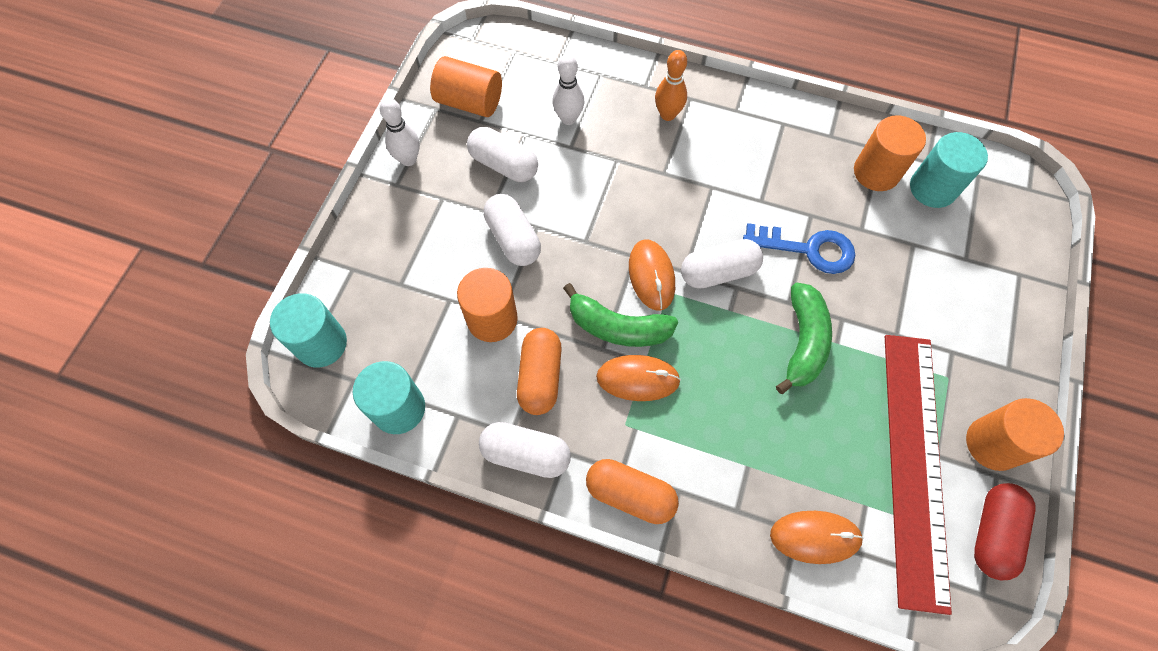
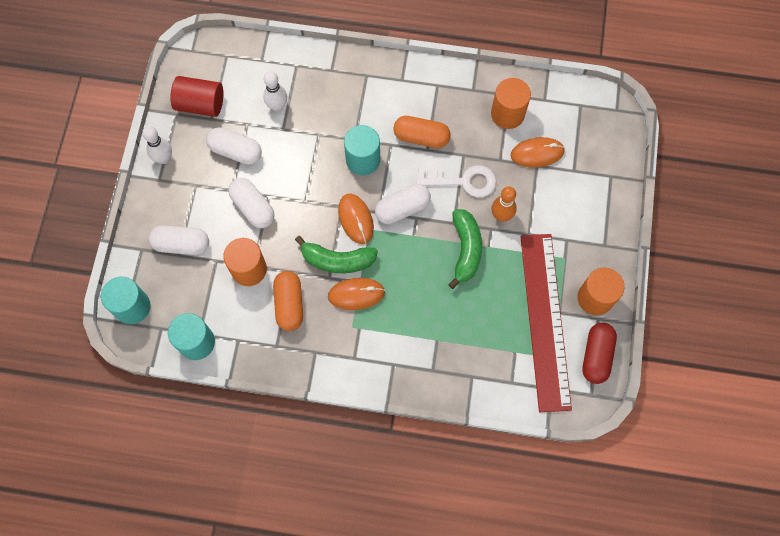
camera: 10 degrees left, 5 degrees up
orange cylinder [430,56,502,117] -> red cylinder [170,76,223,117]
white capsule [479,422,571,478] -> white capsule moved to [148,225,209,255]
orange capsule [586,459,679,524] -> orange capsule moved to [393,116,451,148]
orange bowling pin [655,50,687,121] -> orange bowling pin moved to [491,186,517,222]
blue key [743,223,855,274] -> white key [417,165,496,197]
orange mouse [770,511,864,564] -> orange mouse moved to [511,137,565,168]
turquoise cylinder [910,132,988,208] -> turquoise cylinder moved to [344,125,380,176]

